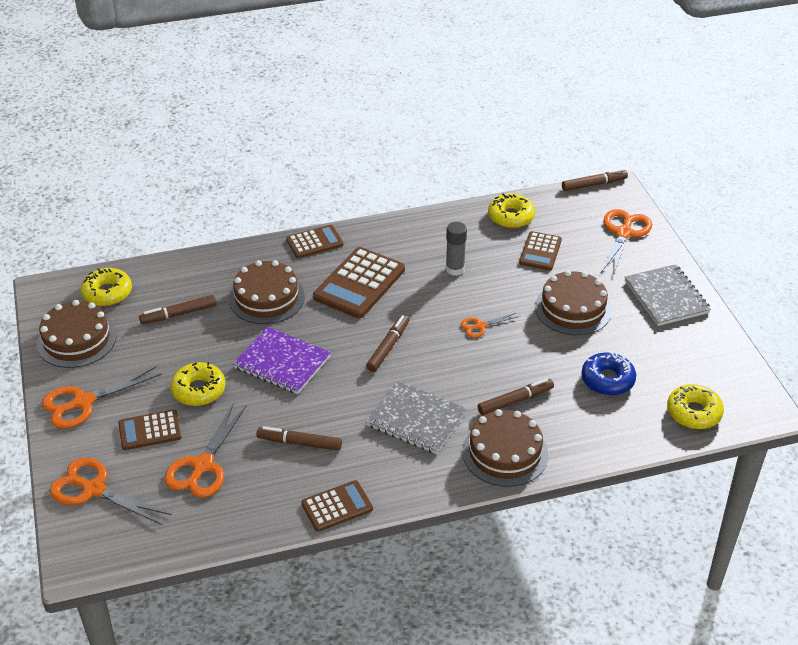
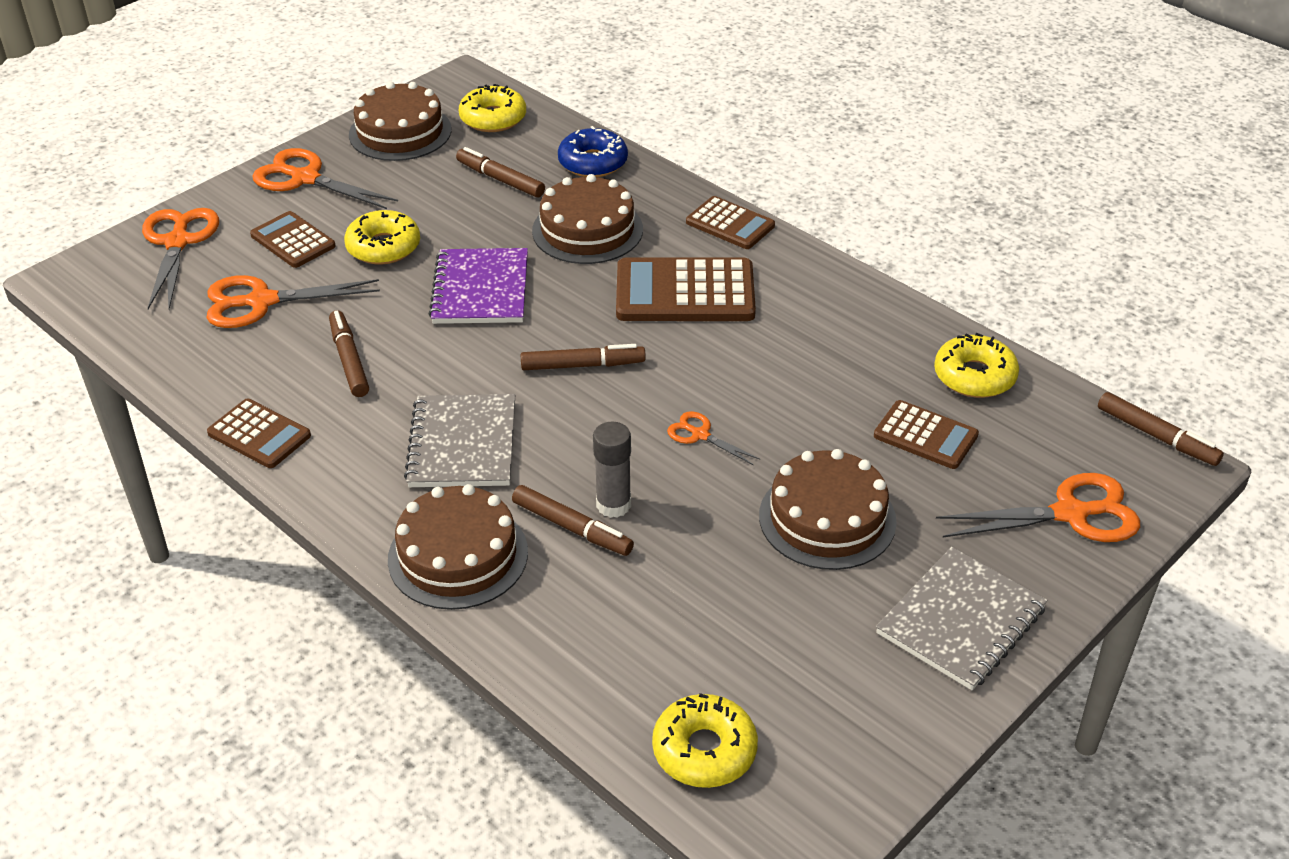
camera: 60 degrees right, 0 degrees up
grey glue stick [446,222,467,276] -> grey glue stick moved to [593,422,631,518]
brown calculator [519,231,562,271] -> brown calculator turned 135 degrees counterclockwise [874,400,979,469]
blue donut [581,352,636,396] -> blue donut moved to [558,126,628,177]

